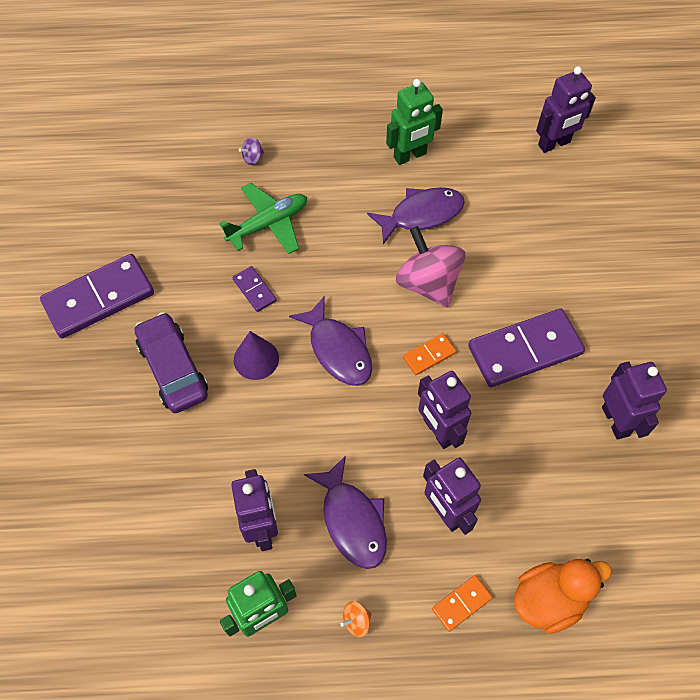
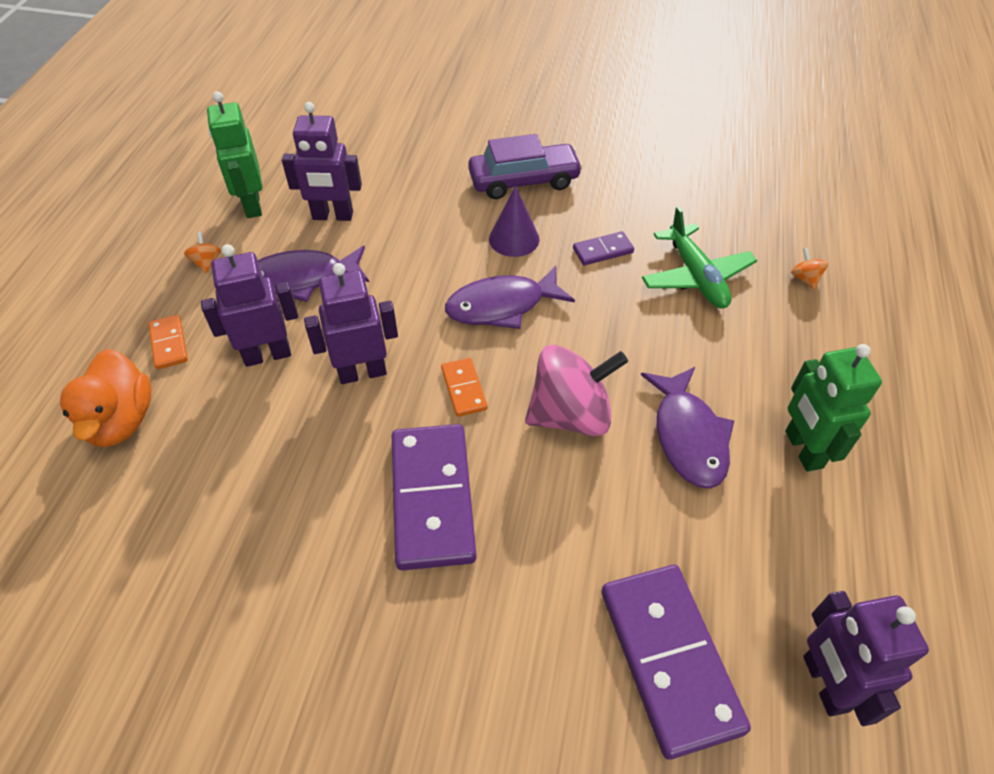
camera: 105 degrees right, 10 degrees down
purple domino [40,254,154,338] -> purple domino moved to [601,565,751,759]
purple spinning top [239,137,264,165] -> orange spinning top [791,248,829,289]
purple robot [602,361,667,440] -> none

